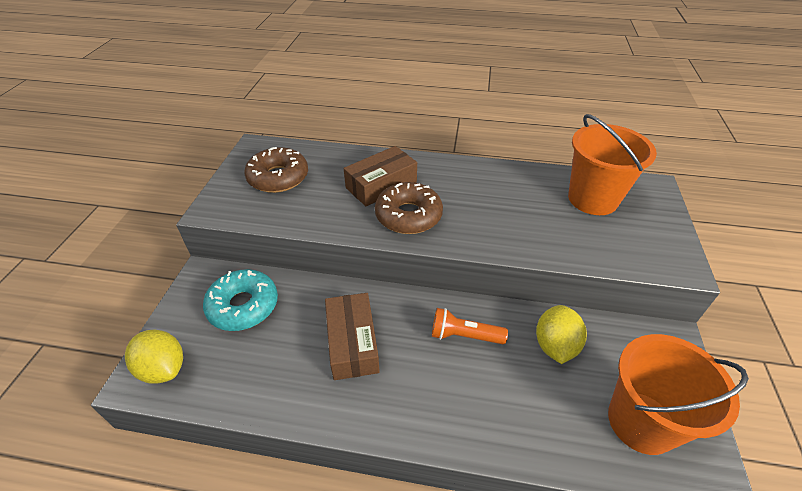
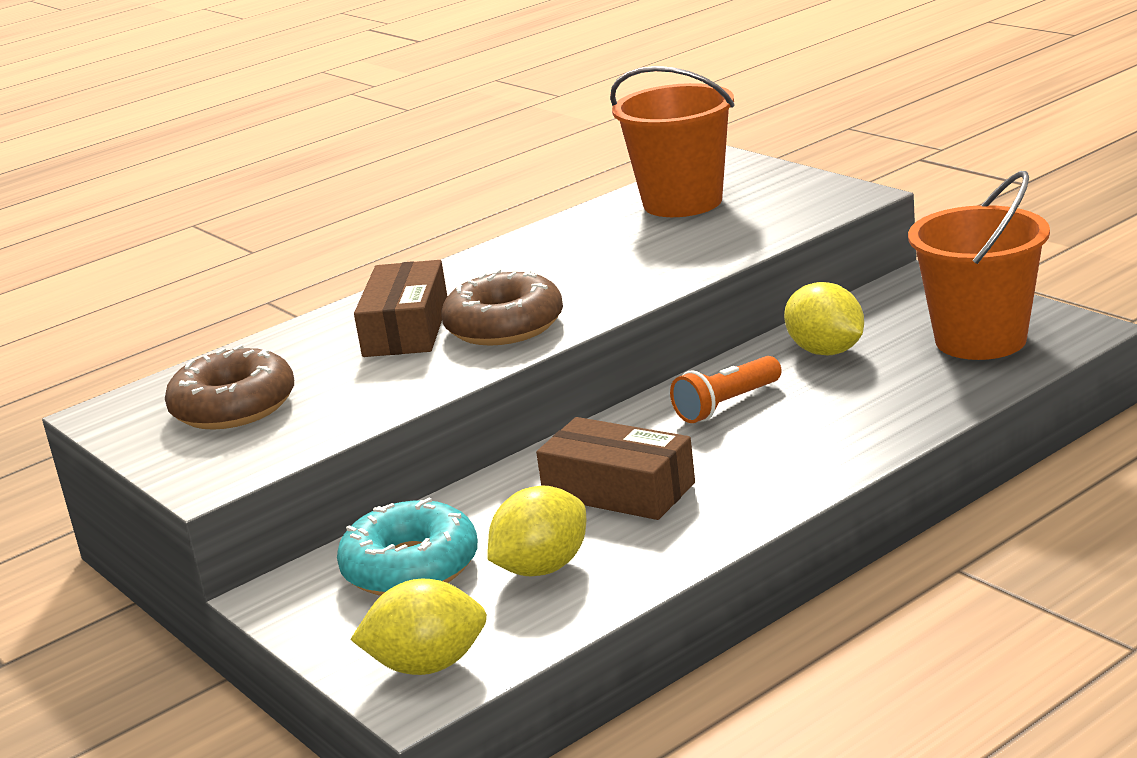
camera: 45 degrees left, 20 degrees down
none -> yellow lemon [487,486,586,576]

